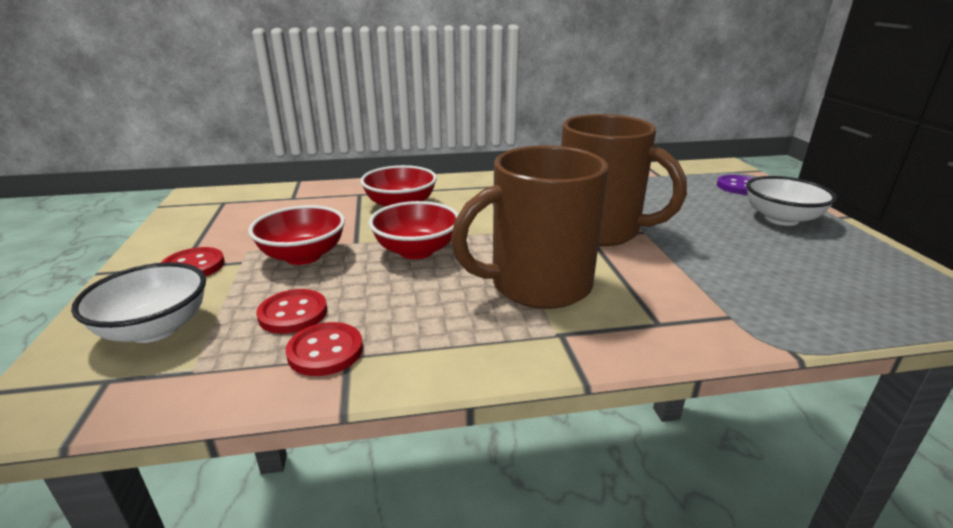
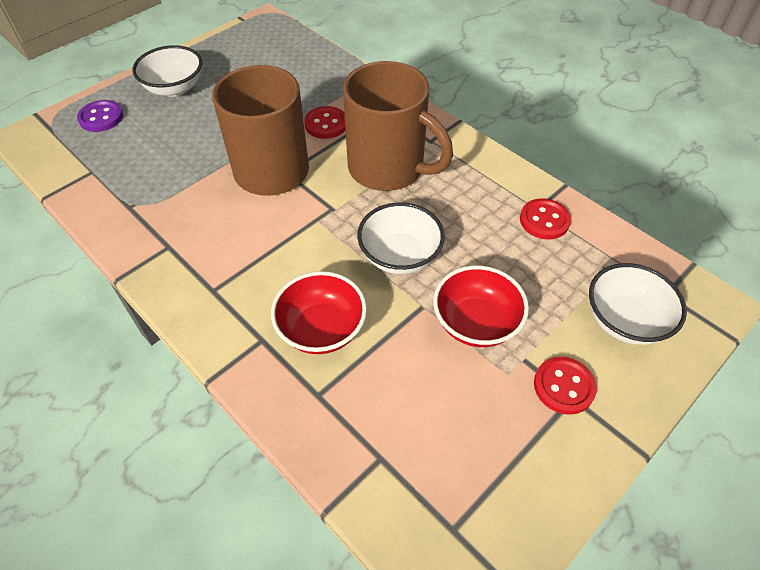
camera: 125 degrees left, 25 degrees up
red button [256,289,327,334] -> red button moved to [304,106,345,139]
red bowl [369,201,459,259] -> white bowl [357,202,445,274]

